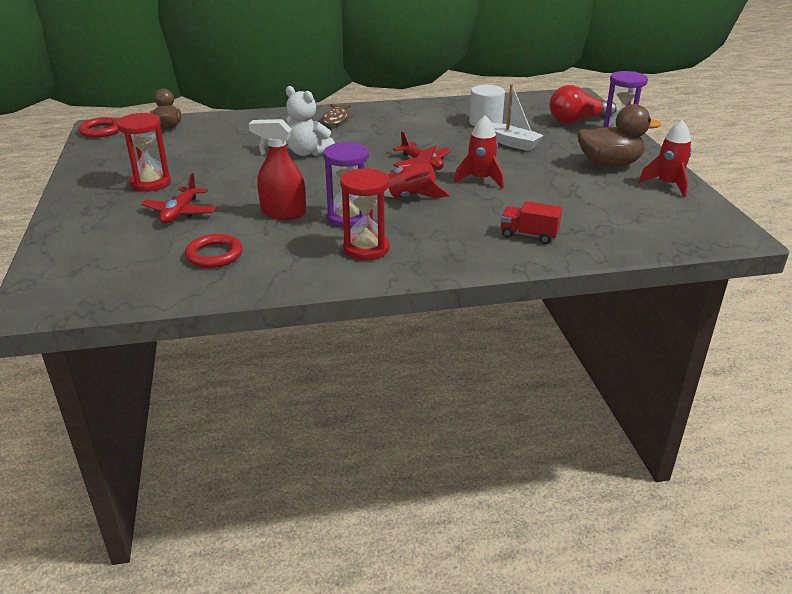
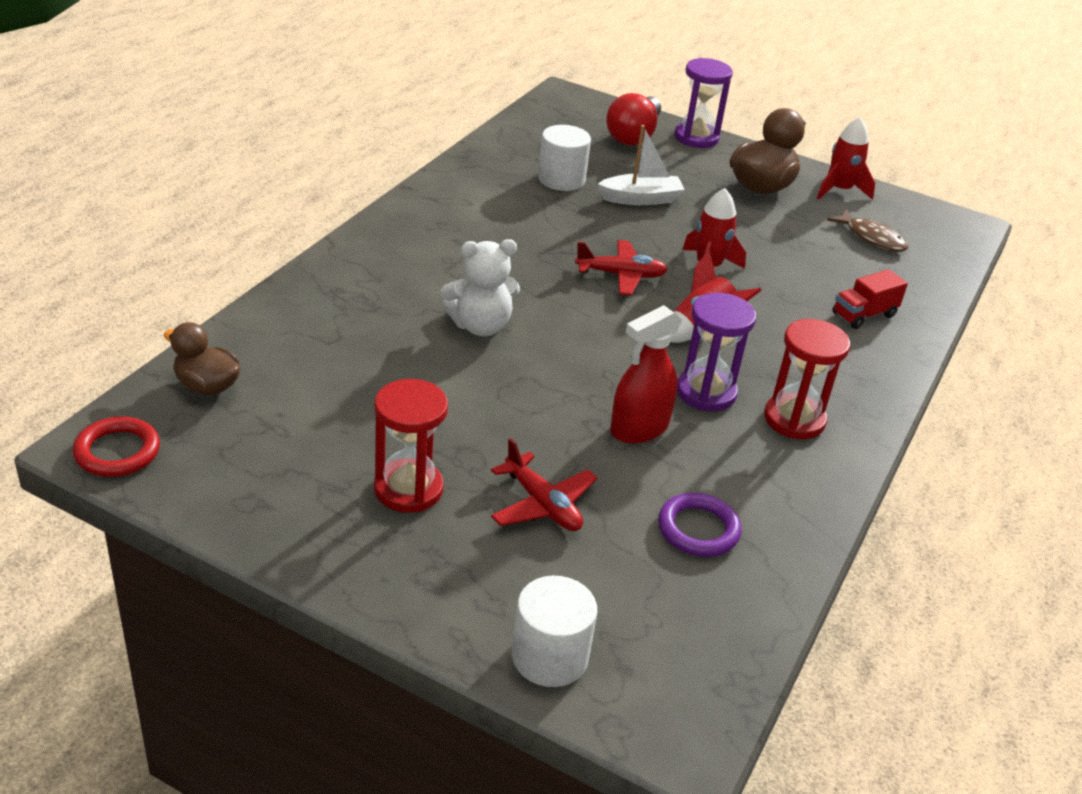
camera: 55 degrees left, 5 degrees up
red ring [185,234,243,268] -> purple ring [658,493,742,557]
brown fish [322,104,353,126] -> brown fish moved to [827,209,908,252]
none -> white cylinder [512,576,597,687]

